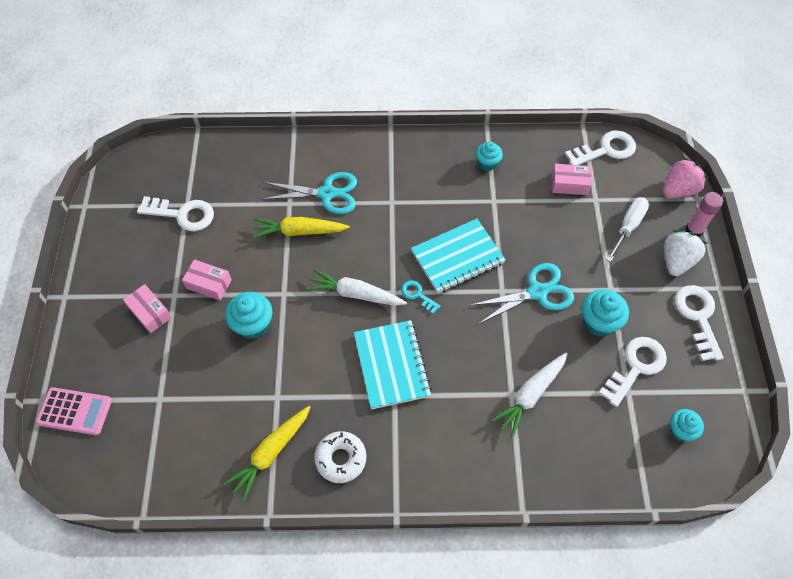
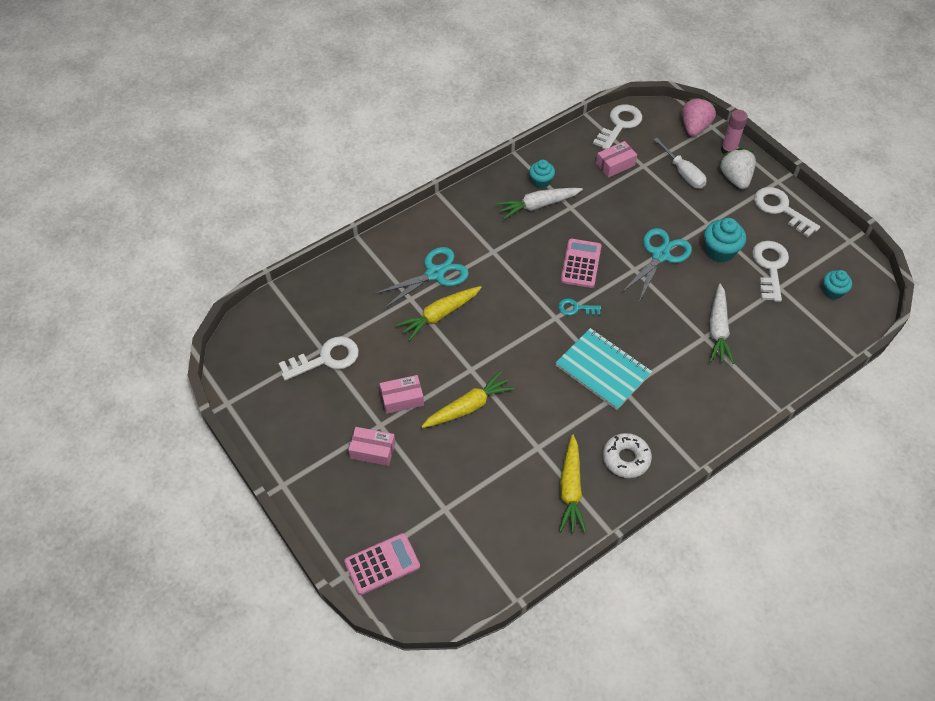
camera: 35 degrees left, 5 degrees down
turquoise cupcake [225,292,273,339] -> yellow carrot [421,371,515,428]
white carrot [306,269,407,306] -> white carrot moved to [496,188,583,219]
turquoise notebook [411,219,505,293] -> pink calculator [561,239,601,288]
white screwdriver [606,197,650,262] -> white screwdriver turned 150 degrees clockwise [653,138,707,189]

